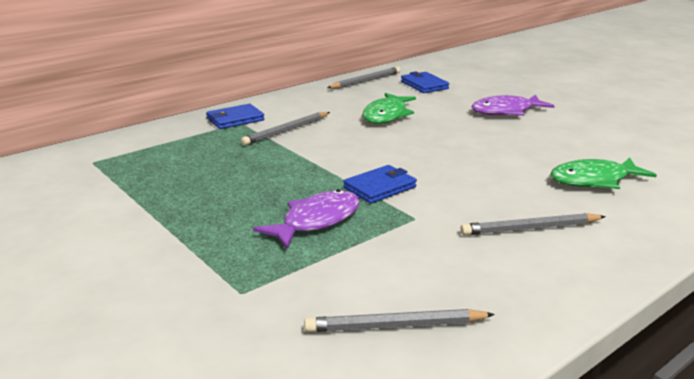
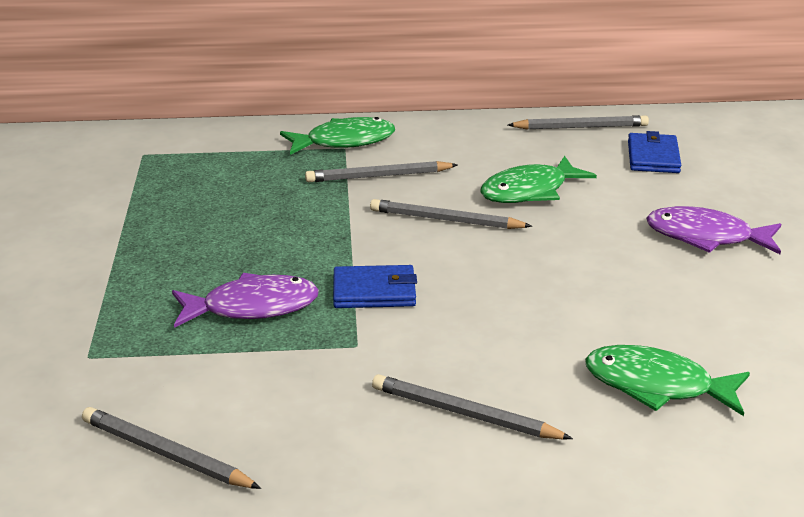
camera: 35 degrees right, 5 degrees up
blue wallet [206,104,264,129] -> green fish [280,117,395,155]
none -> grey pencil [370,199,532,229]

